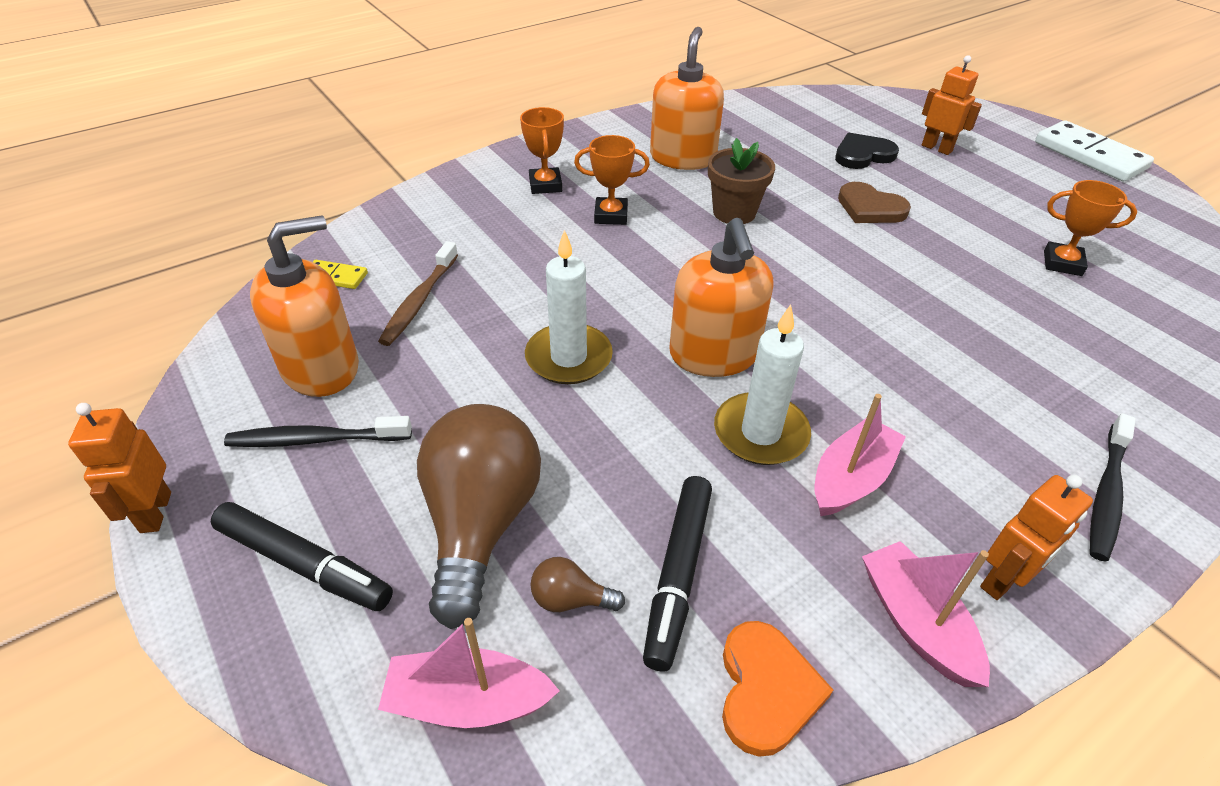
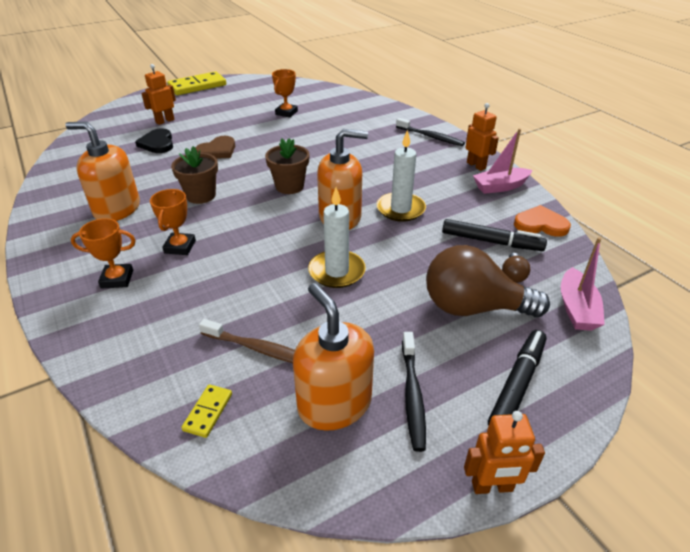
camera: 85 degrees left, 5 degrees down
pink boat [815,394,906,516] -> none
white domino [1035,120,1154,182] -> yellow domino [167,71,226,95]
none -> brown flower pot [265,138,310,194]

